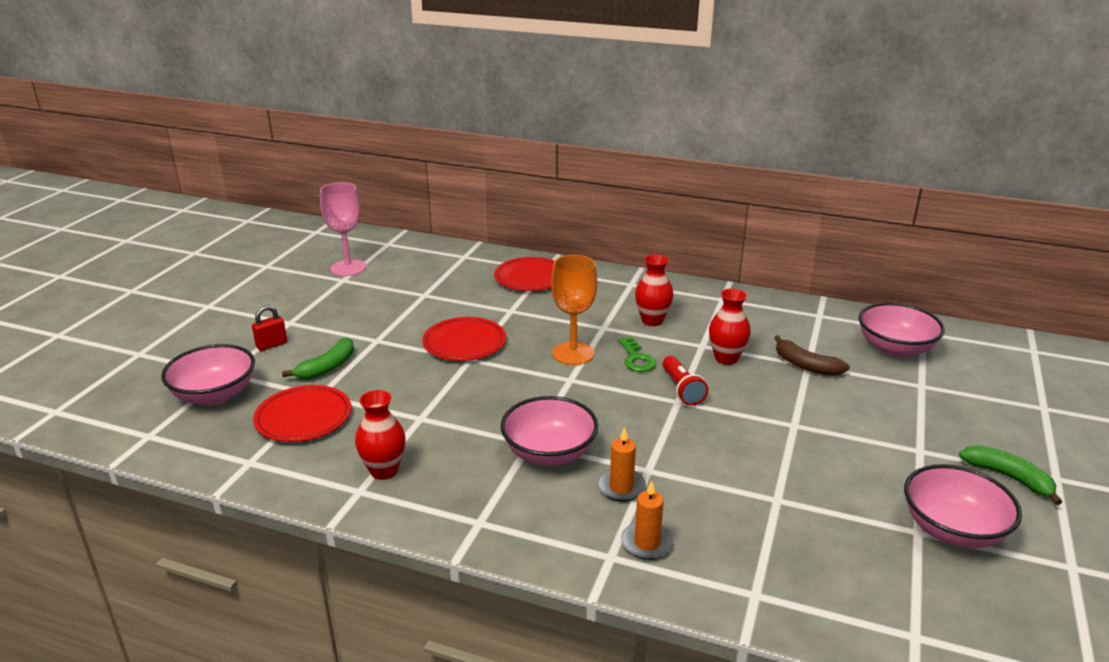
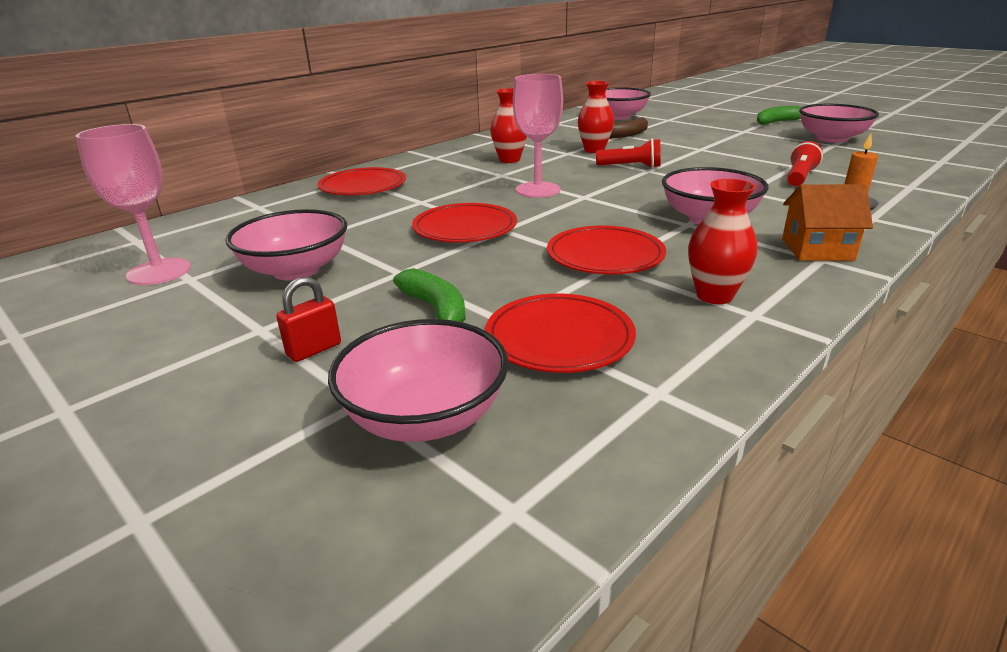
camera: 65 degrees left, 0 degrees up
red padlock [252,305,287,351] -> red padlock turned 60 degrees clockwise [276,277,341,362]
orange goblet [551,255,597,365] -> pink goblet [513,74,563,198]
orange candle [598,427,646,502] -> none
green key [618,337,656,372] -> none
none -> pink bowl [225,209,347,280]
none -> red plate [547,226,666,274]
none -> orange house [782,184,873,261]
none -> red flashlight [787,141,823,186]

